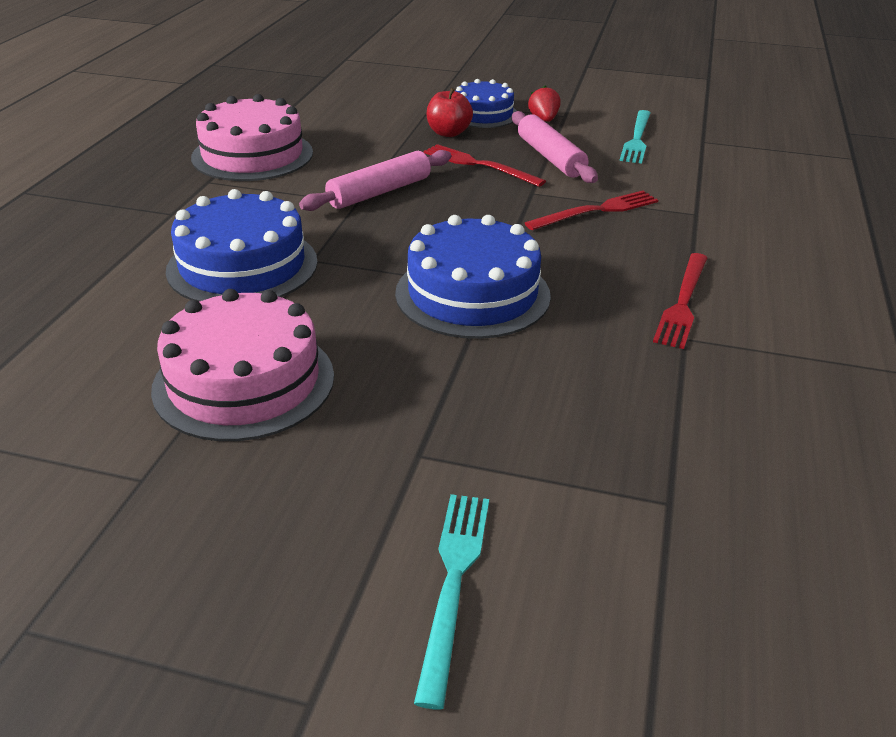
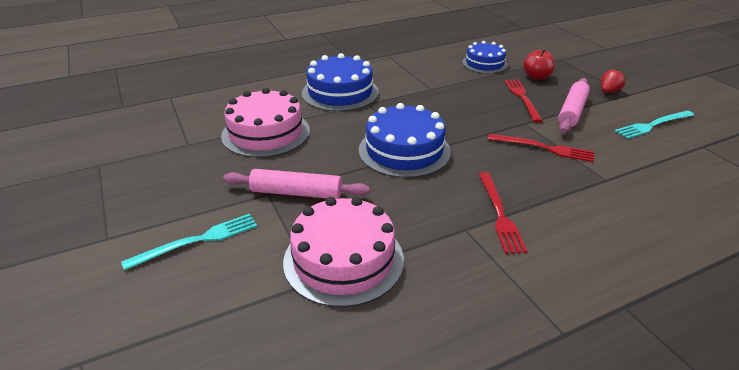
camera: 50 degrees right, 0 degrees up
pink cake [191,94,313,181] -> pink cake moved to [283,197,404,307]
pink rolling pin [299,150,451,211] -> pink rolling pin moved to [223,169,370,199]
blue cake [455,79,517,128] -> blue cake moved to [462,41,508,74]
red fork [653,253,708,349] -> red fork turned 75 degrees counterclockwise [479,172,527,254]

